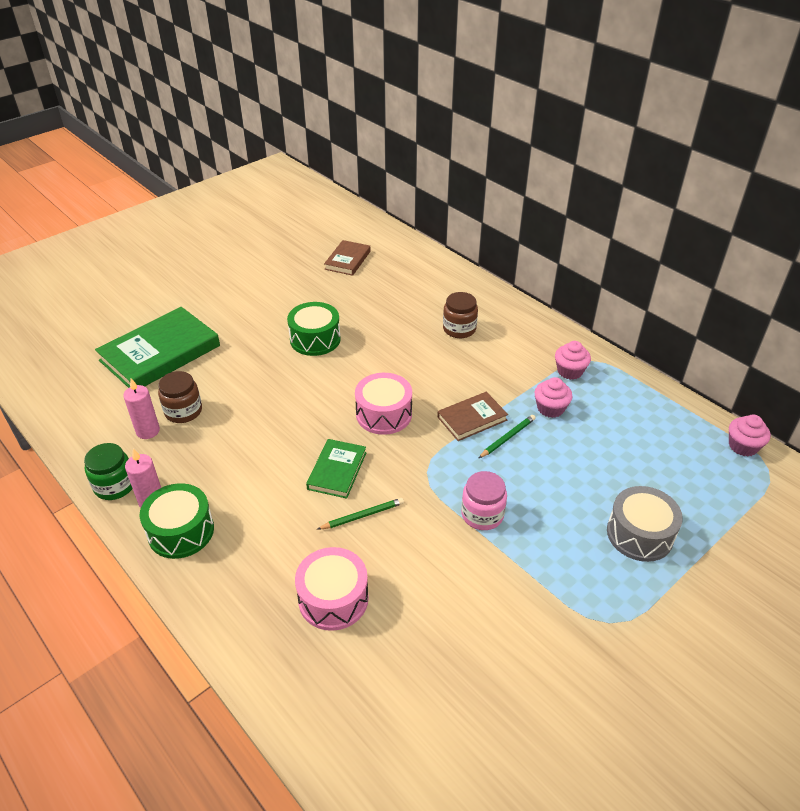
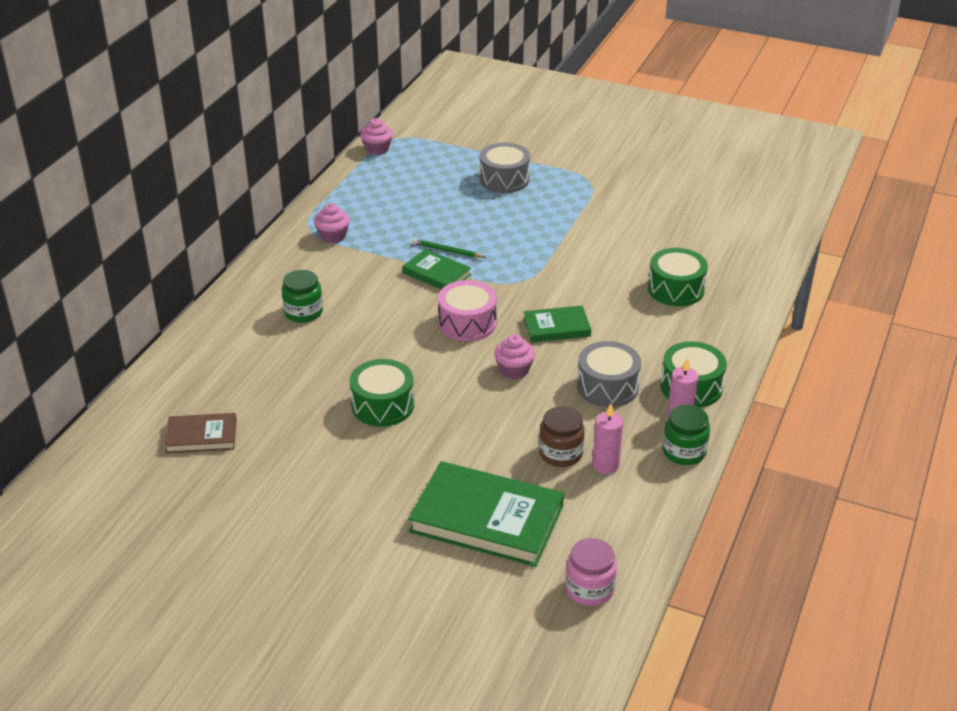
camera: 115 degrees left, 5 degrees down
pink drum [295,547,369,631] -> green drum [648,248,708,306]
green pencil [318,498,404,529] -> none
brown book [437,392,508,441] -> green book [403,249,471,289]
brown jar [443,292,478,338] -> green jar [282,270,323,323]
pink jar [461,471,507,530] -> pink jar moved to [566,538,617,606]
pink cupcake [535,377,573,418] -> pink cupcake moved to [494,335,535,379]
none -> grey drum [577,341,641,407]

